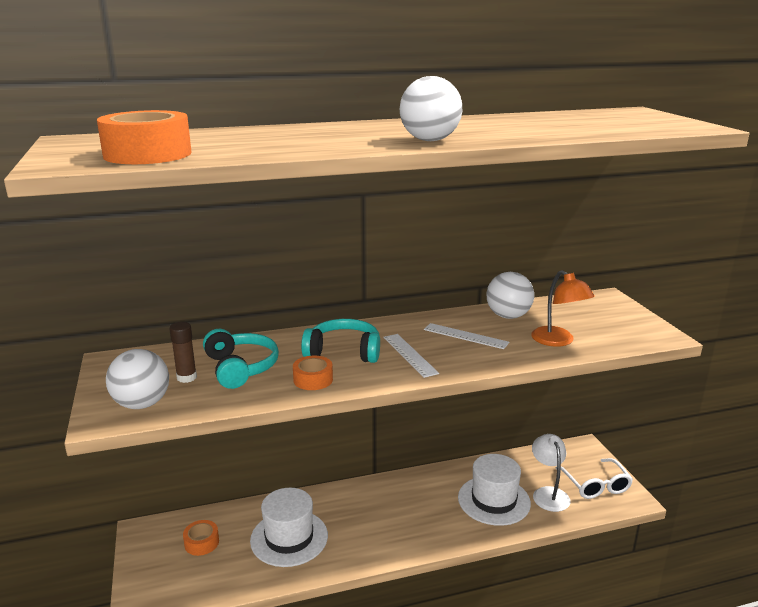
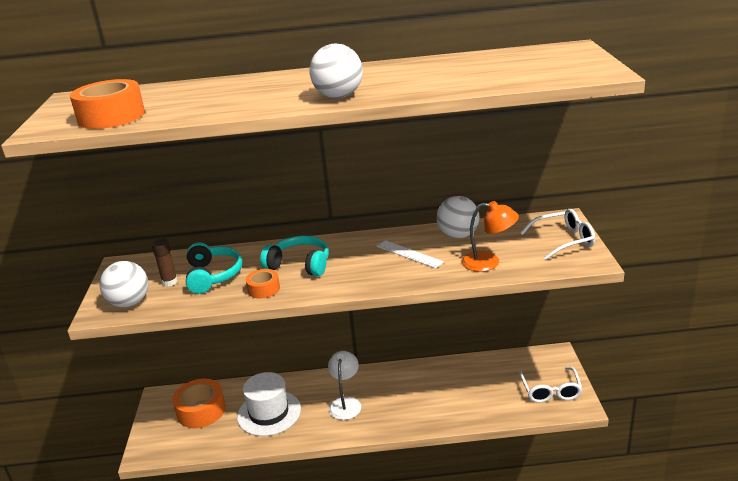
camera: 15 degrees right, 5 degrees up
orange tape [183,520,219,556] -> orange tape [172,379,226,428], size x1.77
white ruler [383,334,439,378] -> none
white hat [458,454,531,526] -> none
orange lamp [531,270,595,347] -> orange lamp turned 60 degrees counterclockwise [462,201,519,272]
white lamp [532,434,571,512] -> white lamp moved to [328,351,361,420]
none -> white glasses [520,209,595,260]

